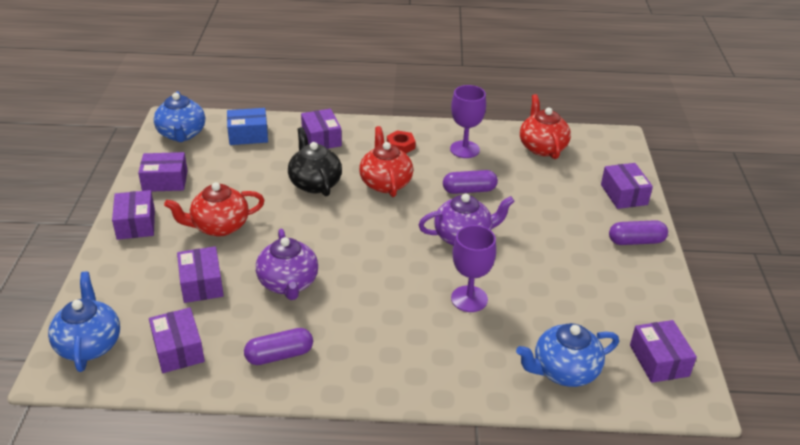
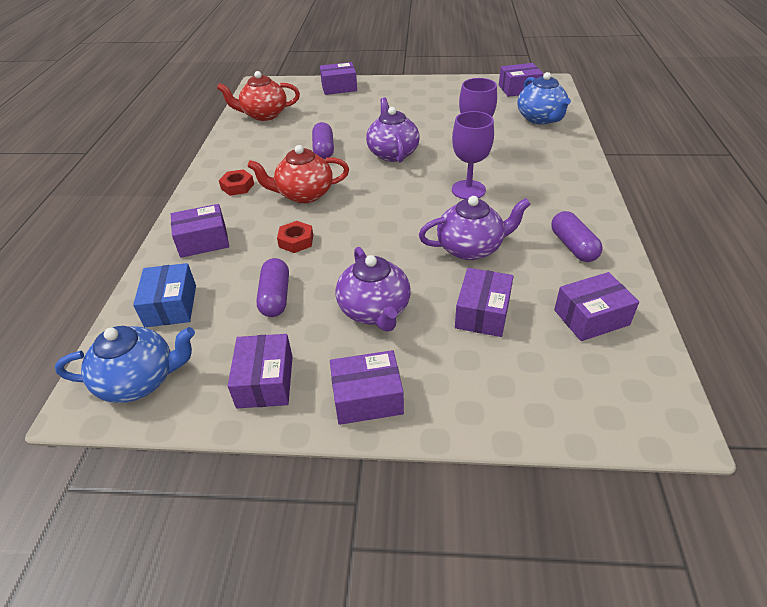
camera: 85 degrees left, 5 degrees up
blue teapot [48,272,120,372] -> none
red teapot [164,182,264,236] -> purple teapot [335,247,410,332]
purple box [177,246,224,303] -> purple box turned 60 degrees counterclockwise [455,268,514,337]
black teapot [288,127,342,196] -> red nut [277,221,313,253]
purple goblet [450,85,486,158] -> purple goblet moved to [452,111,494,199]
purple capsule [609,220,668,245] -> purple capsule moved to [256,258,289,317]

